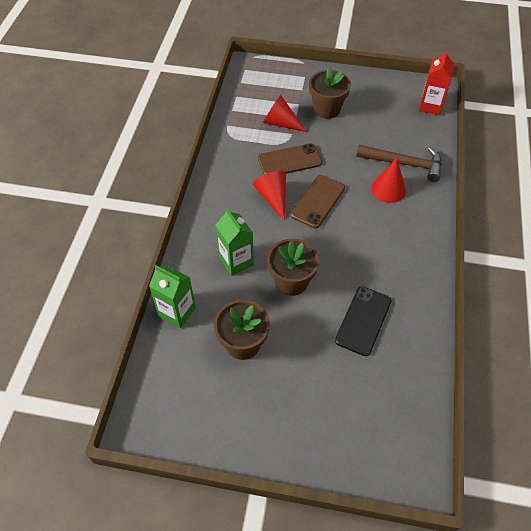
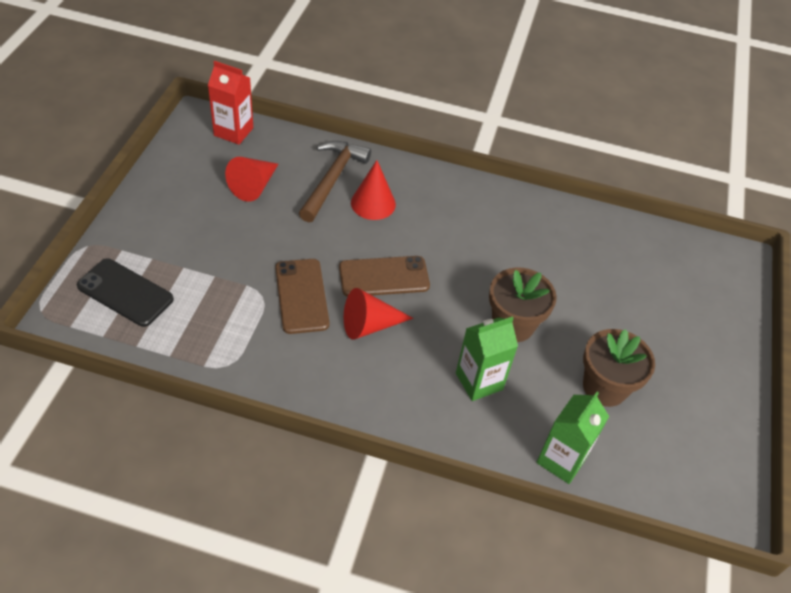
camera: 90 degrees left, 5 degrees down
red cone [263,95,307,132] -> red cone moved to [225,157,278,202]
brown phone [290,175,345,228] -> brown phone turned 45 degrees counterclockwise [339,256,430,297]
brown flower pot [309,66,351,119] -> none
black phone [335,286,392,356] -> black phone moved to [77,258,174,327]

